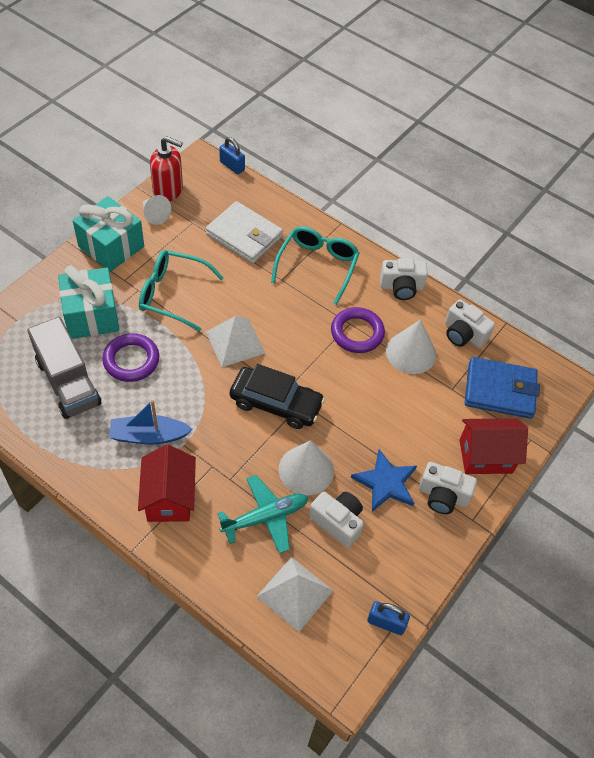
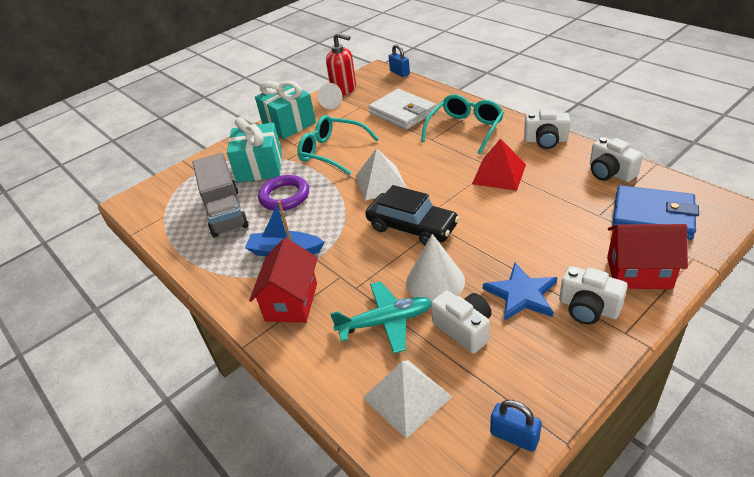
camera: 20 degrees right, 15 degrees down
purple ring [331,307,385,353] -> red pyramid [472,138,526,191]
white cone [386,319,436,374] -> none

